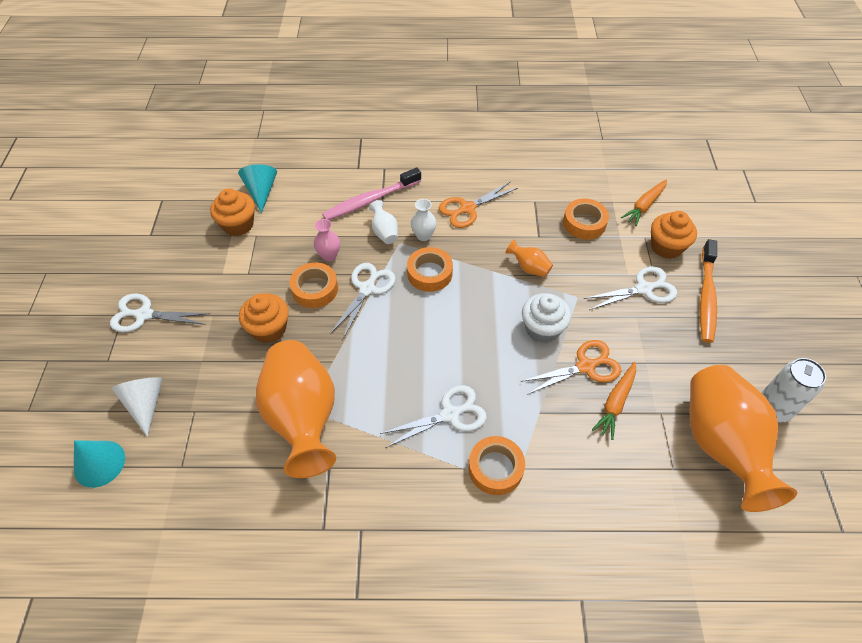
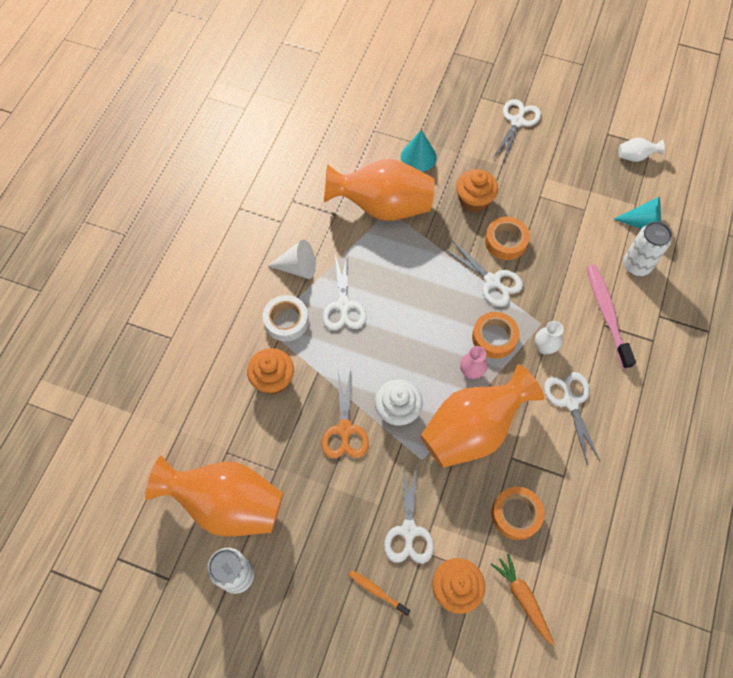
camera: 110 degrees right, 10 degrees up
turquoise cone [74,441,125,488] -> turquoise cone moved to [401,130,437,172]
white cone [111,377,163,437] -> white cone moved to [268,240,316,279]
orange cupcake [210,189,255,236] -> orange cupcake moved to [247,348,294,394]
pink vase [314,219,340,261] -> pink vase moved to [460,346,488,379]
white vase [369,200,398,244] -> white vase moved to [618,138,665,162]
orange scissors [439,181,518,228] -> white scissors [544,372,600,463]
orange tape [468,436,525,495] -> white tape [263,295,309,341]
orange vase [505,239,553,277] -> orange vase [420,364,545,468], size x2.45
orange carrot [592,362,636,440] -> none
orange toothbrush [700,239,717,343] -> orange toothbrush [349,570,410,616], size x0.52
none -> white can [623,222,672,276]

